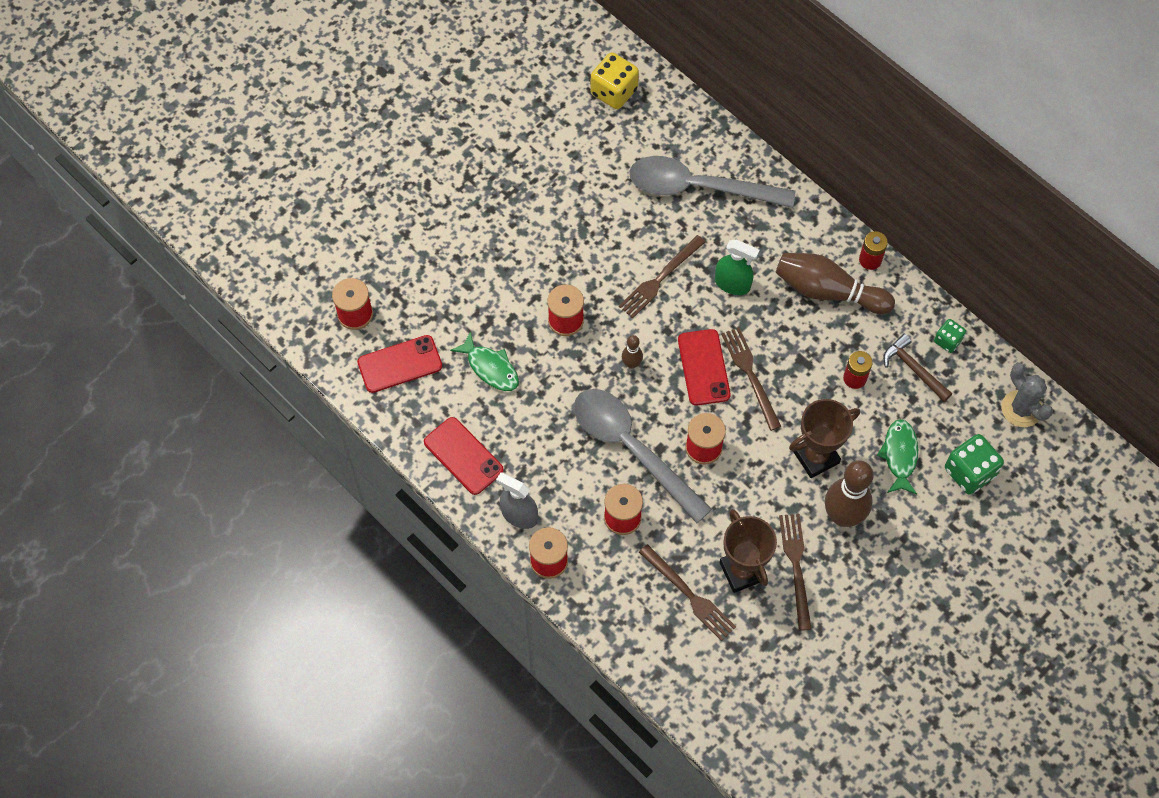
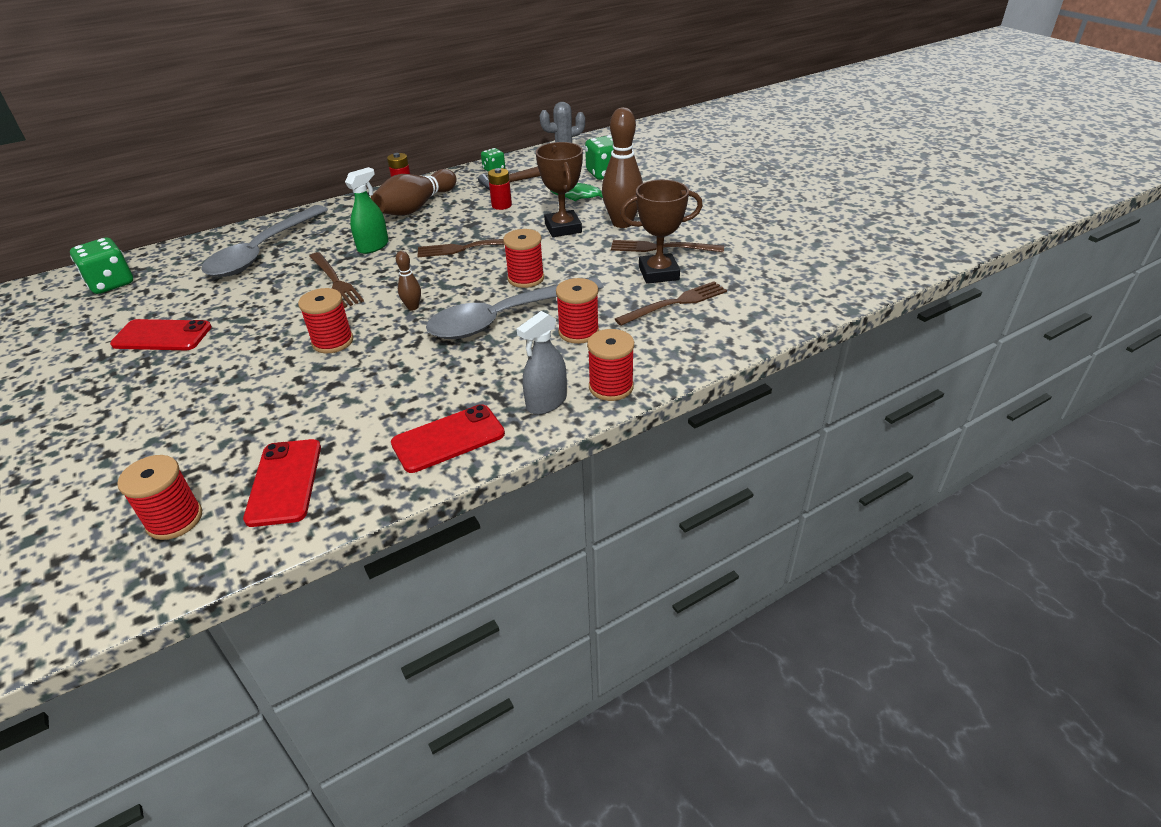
camera: 75 degrees left, 25 degrees down
green fish [450,331,519,391] -> none
yellow dice [591,52,639,109] -> green dice [70,237,133,294]
red phone [678,329,731,406] -> red phone moved to [110,319,212,350]

